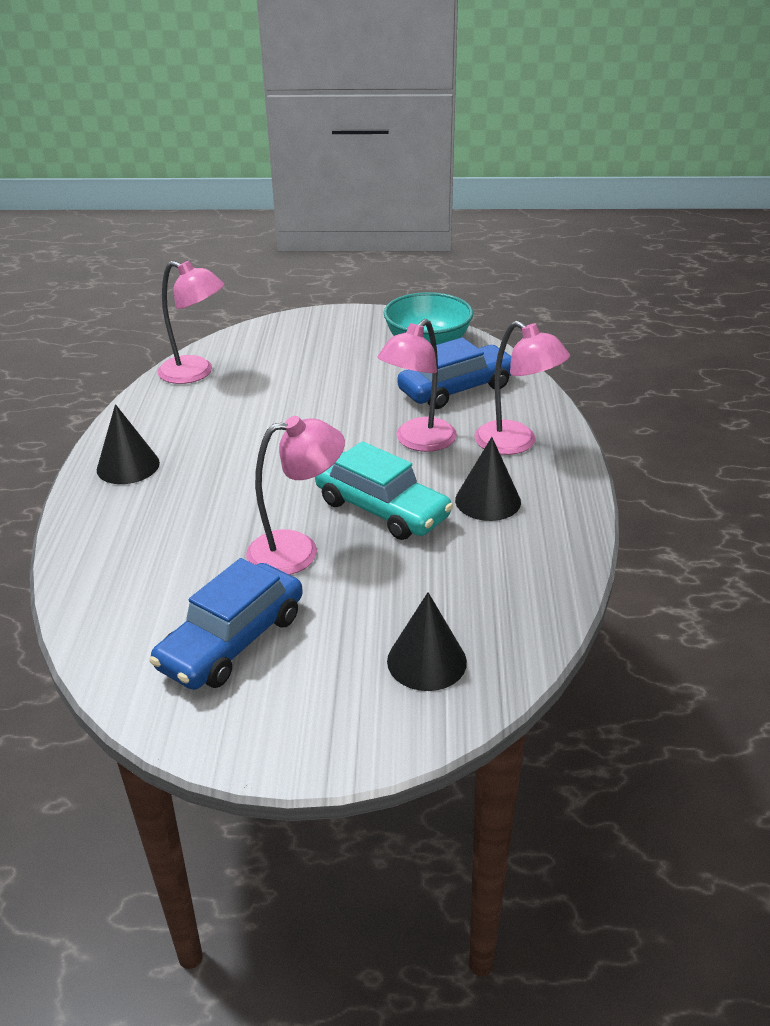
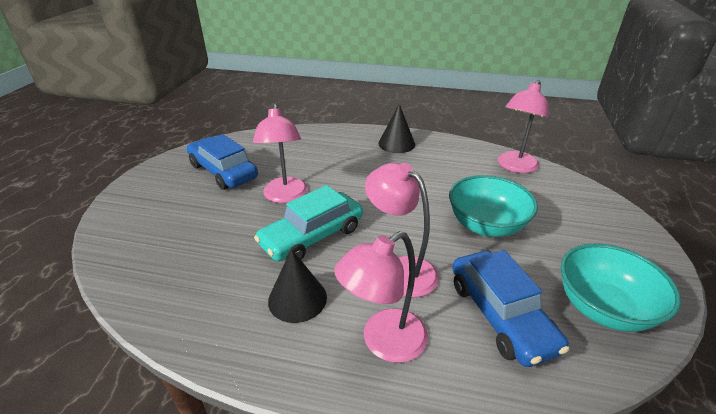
camera: 100 degrees right, 0 degrees up
black cone [387,592,467,691] -> none
none -> turquoise bowl [449,175,538,237]

